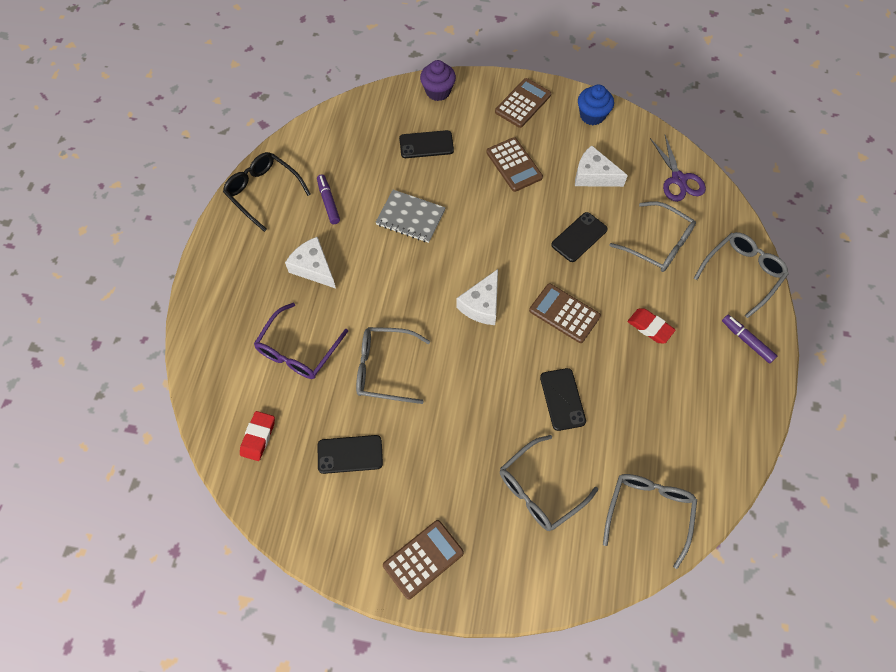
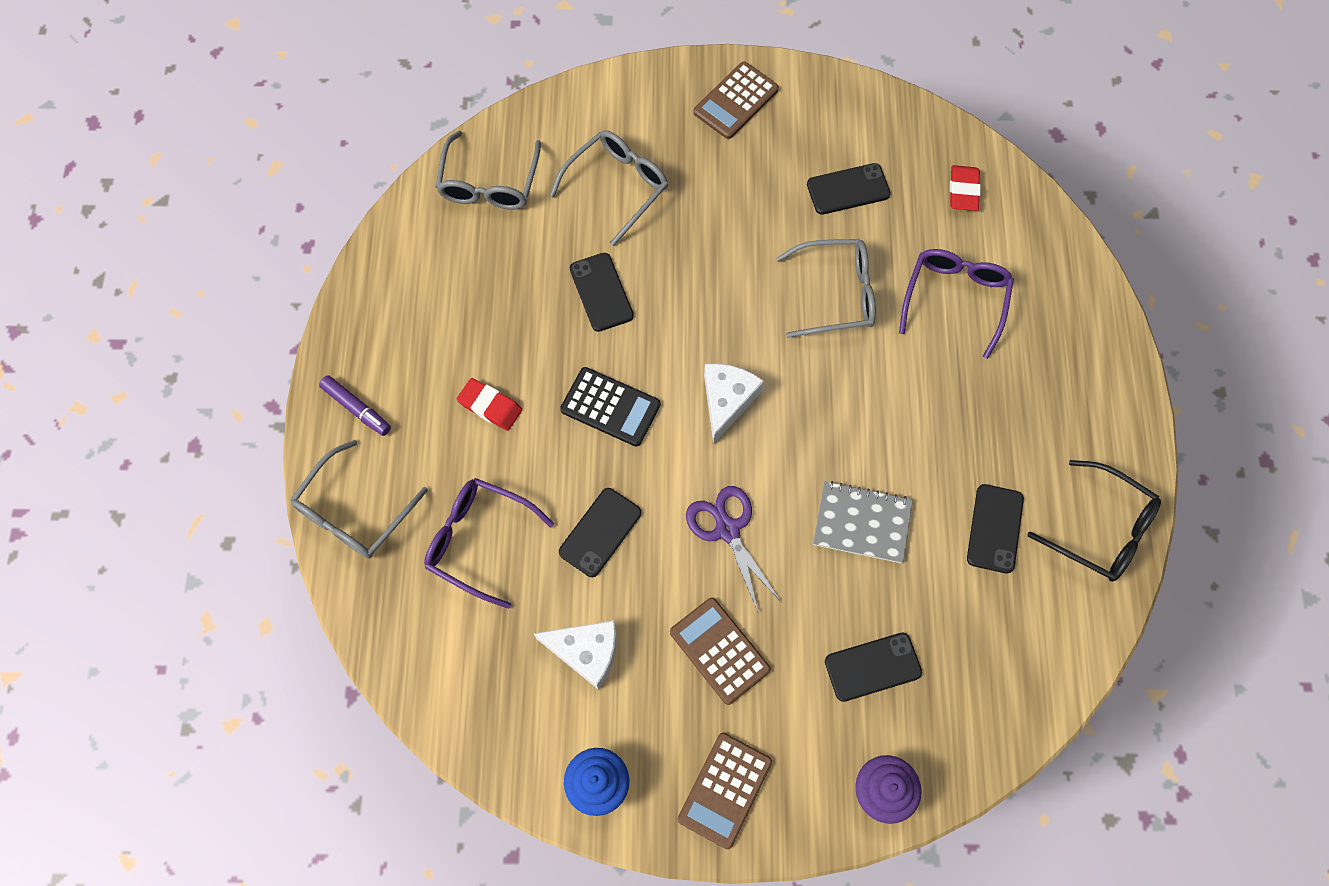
camera: 170 degrees right, 5 degrees up
white cheese [285,237,336,289] -> none
purple marker [317,174,340,224] -> black phone [967,484,1024,574]
brown calculator [529,284,601,343] -> black calculator [560,367,660,447]
grey glasses [609,201,696,272] -> purple glasses [424,478,554,609]
purple scissors [650,135,706,202] -> purple scissors moved to [686,486,781,612]

